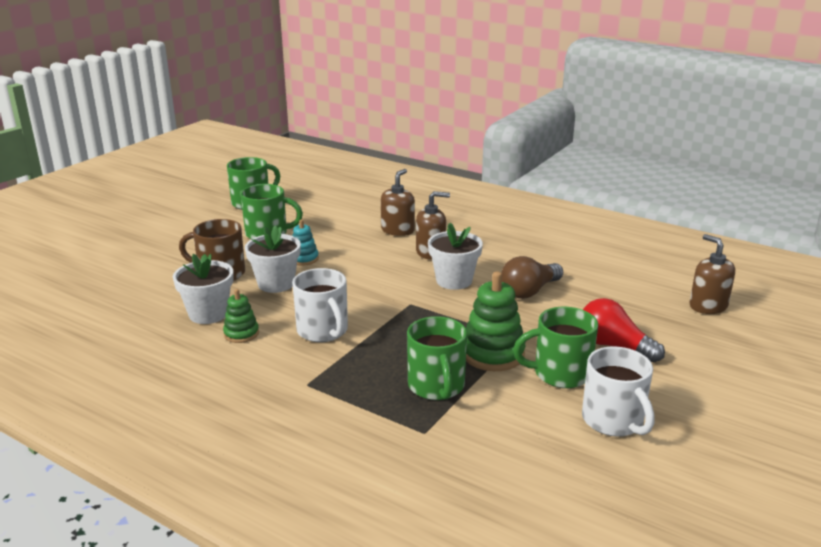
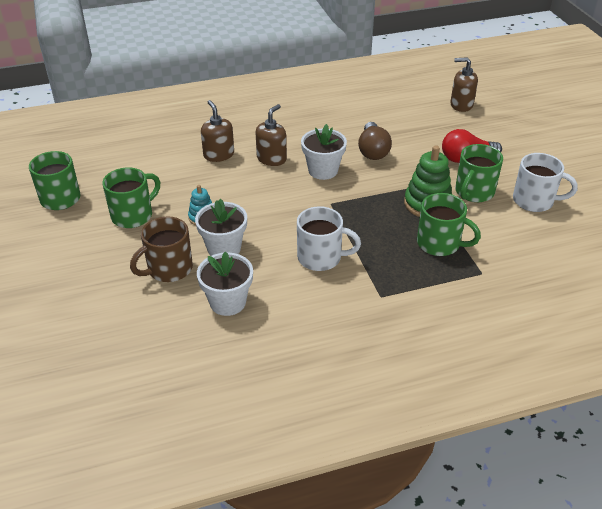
camera: 50 degrees left, 15 degrees up
green stacking toy [223,289,259,343] -> none

